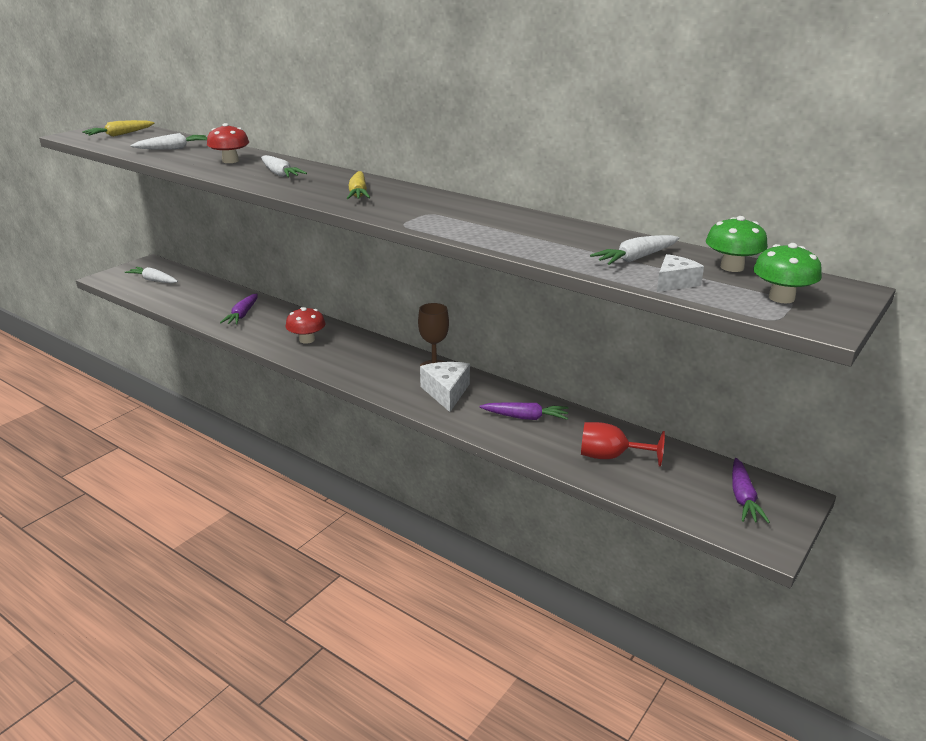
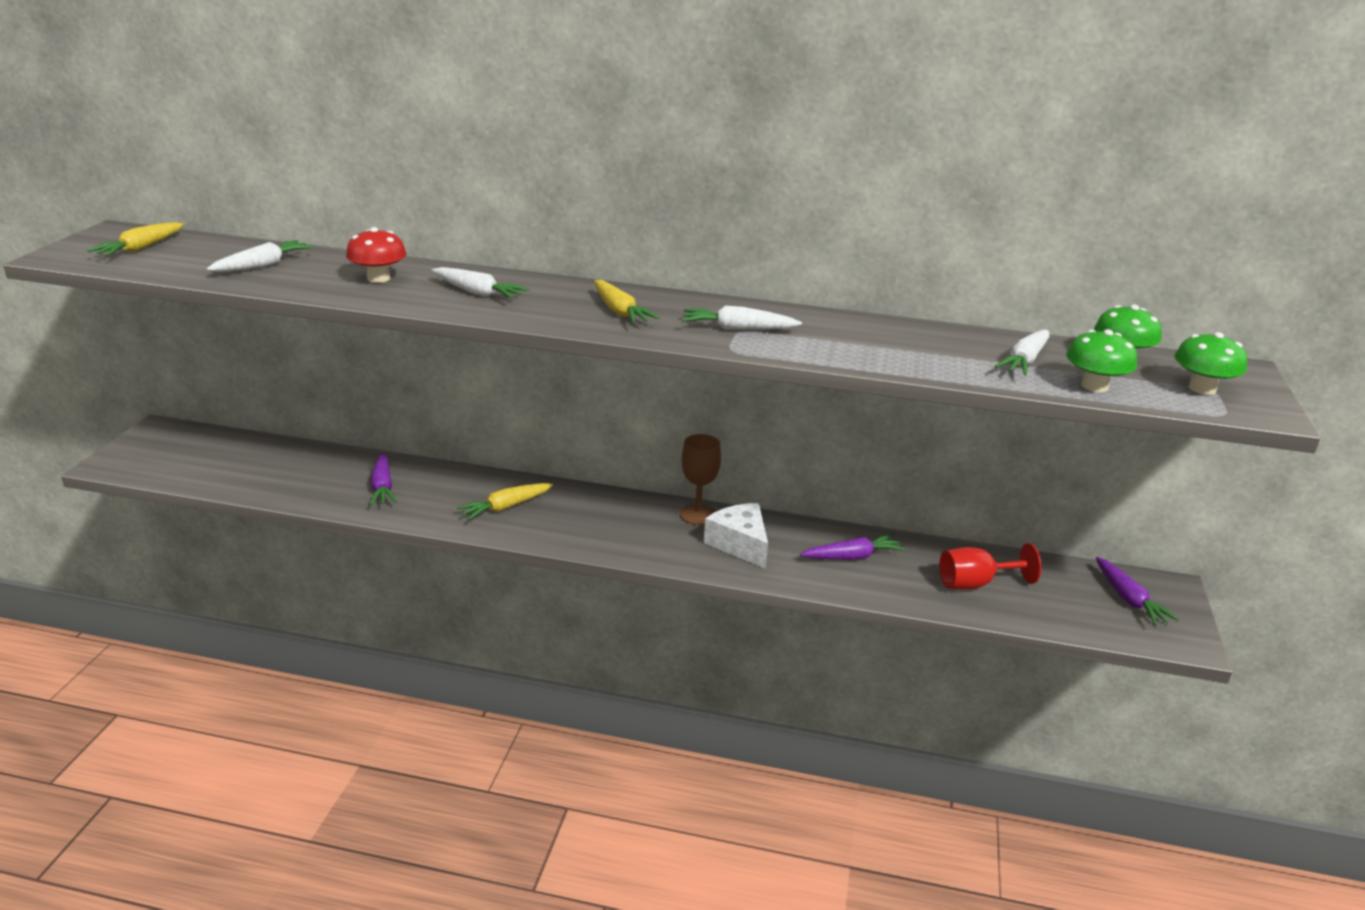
camera: 25 degrees left, 0 degrees up
white carrot [125,267,178,283] -> white carrot moved to [682,305,802,330]
red mushroom [286,307,325,344] -> yellow carrot [456,483,553,520]
white cheese [657,254,704,292] -> green mushroom [1066,329,1137,392]

